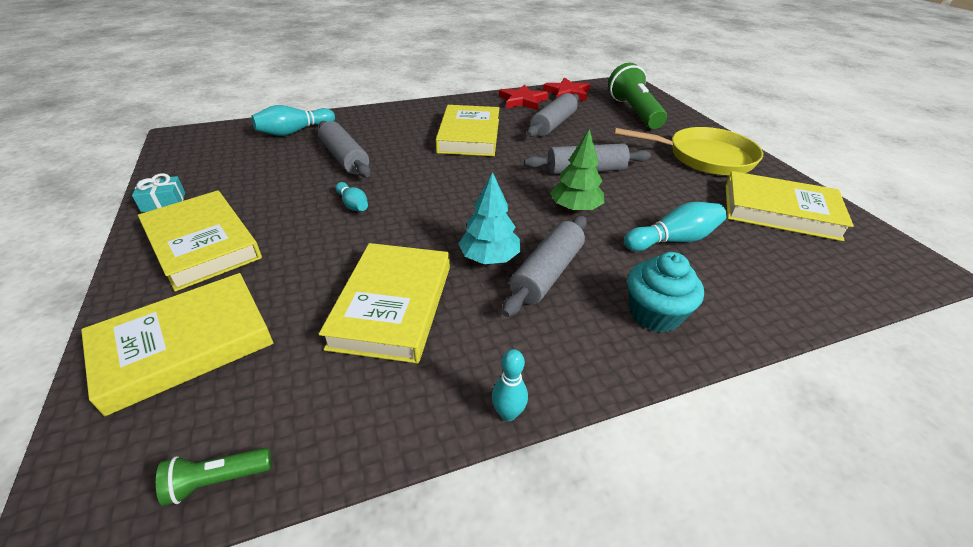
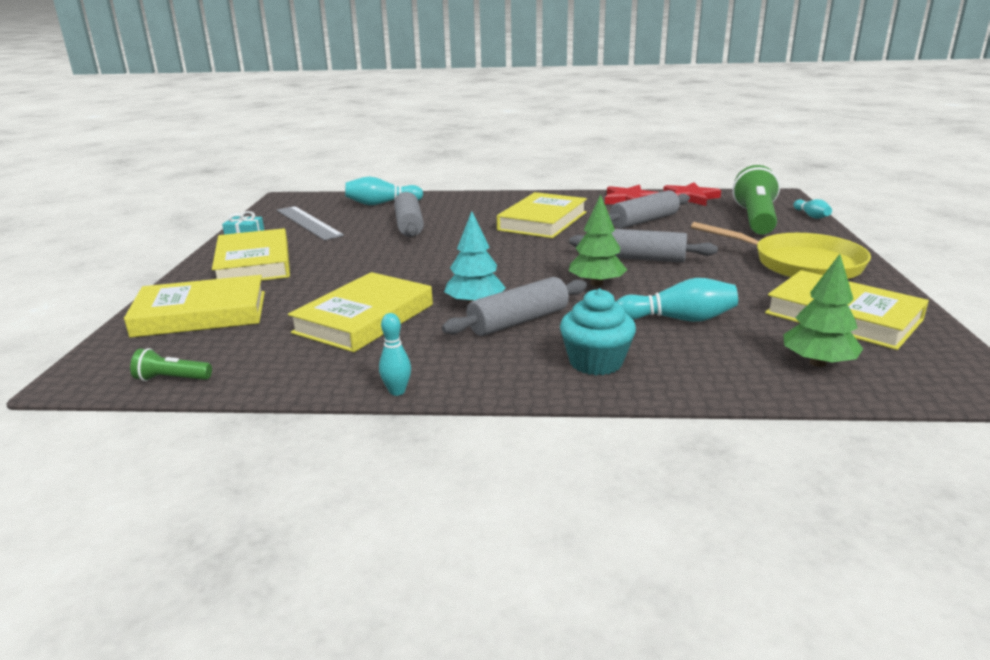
camera: 25 degrees right, 15 degrees down
turquoise bowling pin [335,182,368,211] -> turquoise bowling pin moved to [793,199,832,219]
none -> grey ruler [277,206,344,240]
none -> green tree [783,254,863,367]

